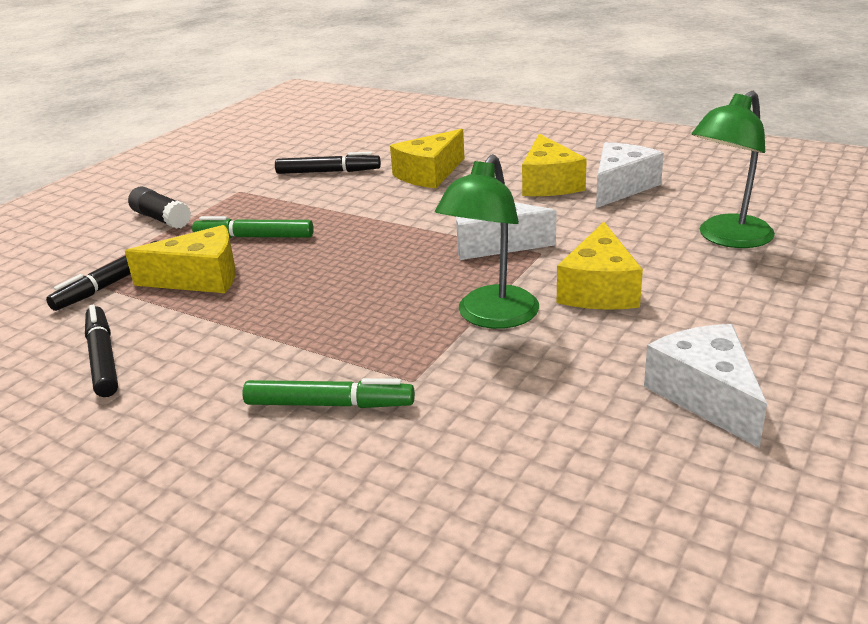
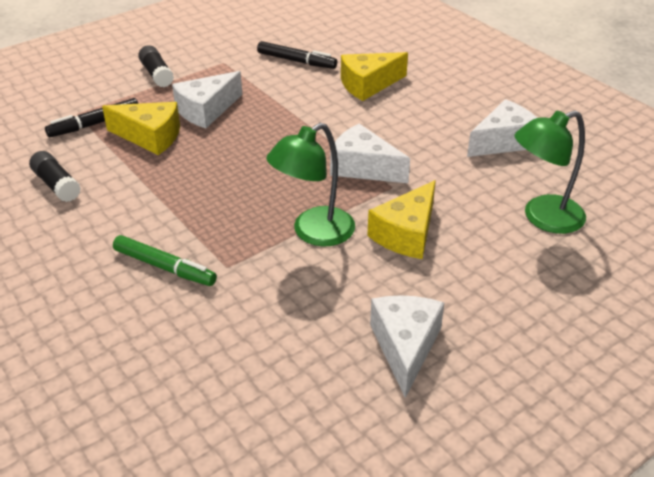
camera: 20 degrees right, 10 degrees up
black marker [85,305,118,397] -> black glue stick [29,151,81,202]
green marker [192,216,314,238] -> white cheese [172,71,242,128]
yellow cheese [522,134,587,196] -> none

